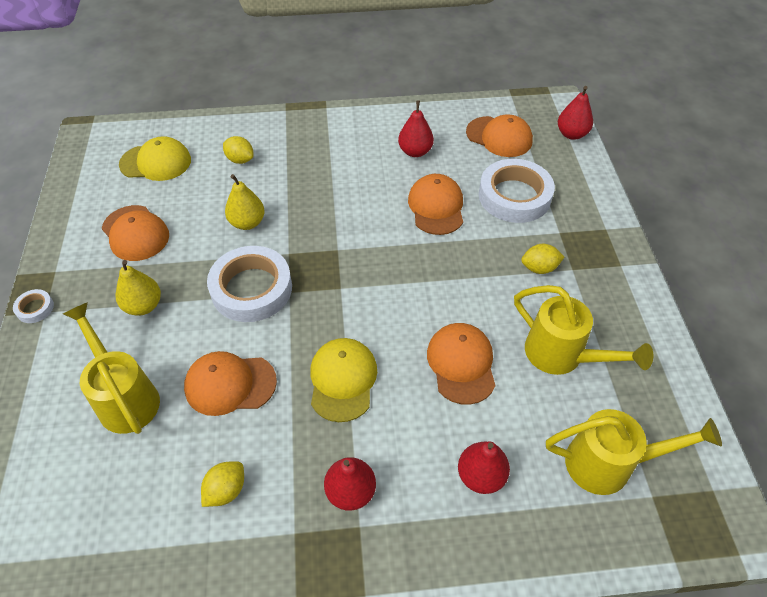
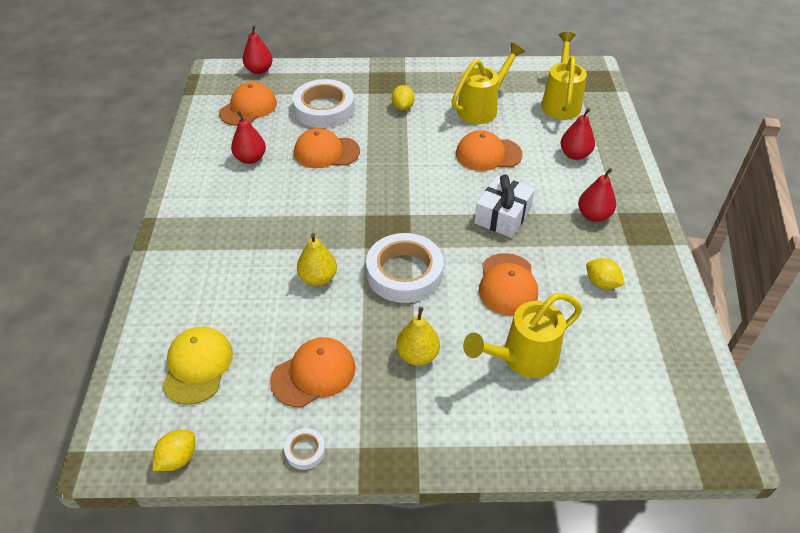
camera: 85 degrees left, 5 degrees down
white tape [13,289,54,323] -> white tape moved to [284,428,325,470]
yellow lemon [223,136,254,164] -> yellow lemon moved to [152,430,195,471]
yellow cap [310,338,377,422] -> white gift [474,174,535,238]

